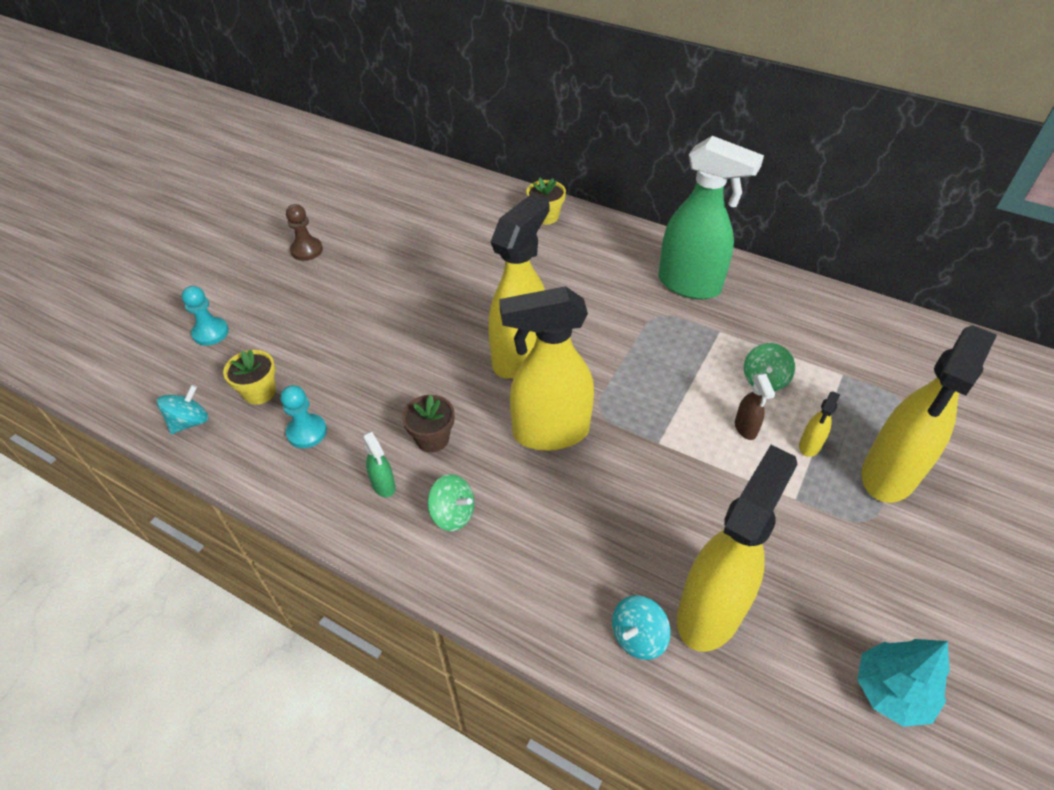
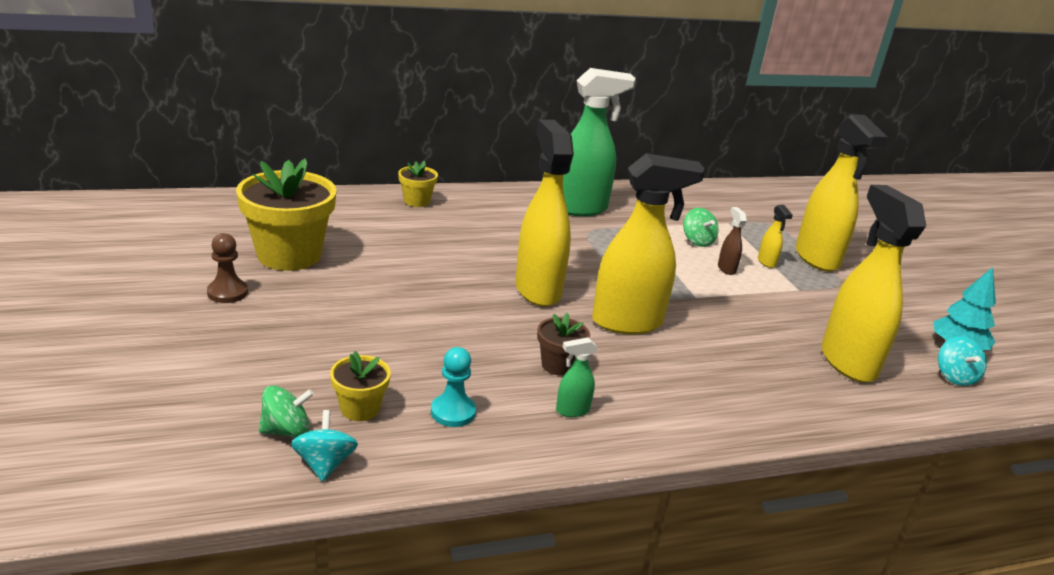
camera: 50 degrees left, 20 degrees down
turquoise pawn [182,286,229,346] -> none
green spray bottle [362,431,396,497] -> green spray bottle turned 150 degrees clockwise [556,337,597,417]
green spinning top [427,474,474,531] -> green spinning top moved to [259,386,314,438]
yellow spray bottle [499,286,594,451] -> yellow spray bottle turned 135 degrees counterclockwise [592,153,705,334]
turquoise spinning top [612,595,671,660] -> turquoise spinning top moved to [938,336,987,386]
brown spray bottle [735,374,775,440] -> brown spray bottle turned 135 degrees counterclockwise [718,207,747,275]
none -> yellow flower pot [236,158,337,271]

